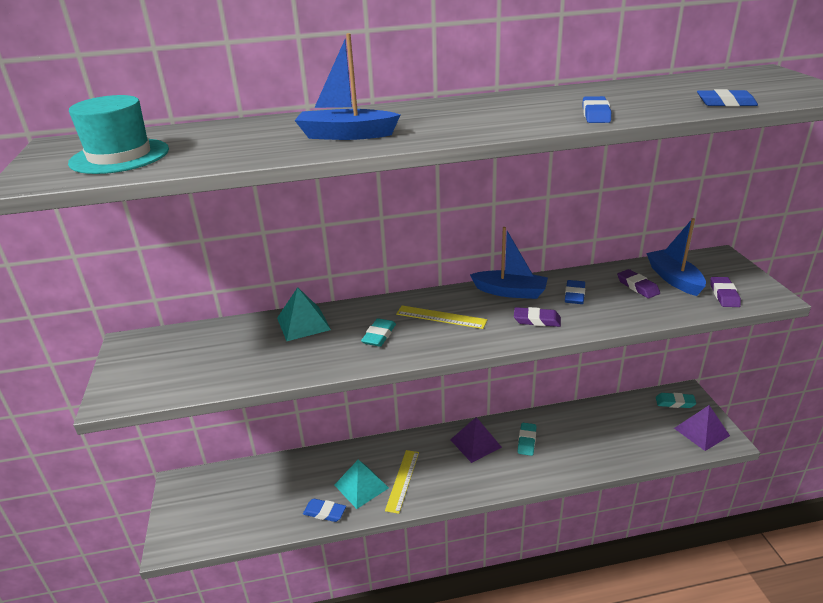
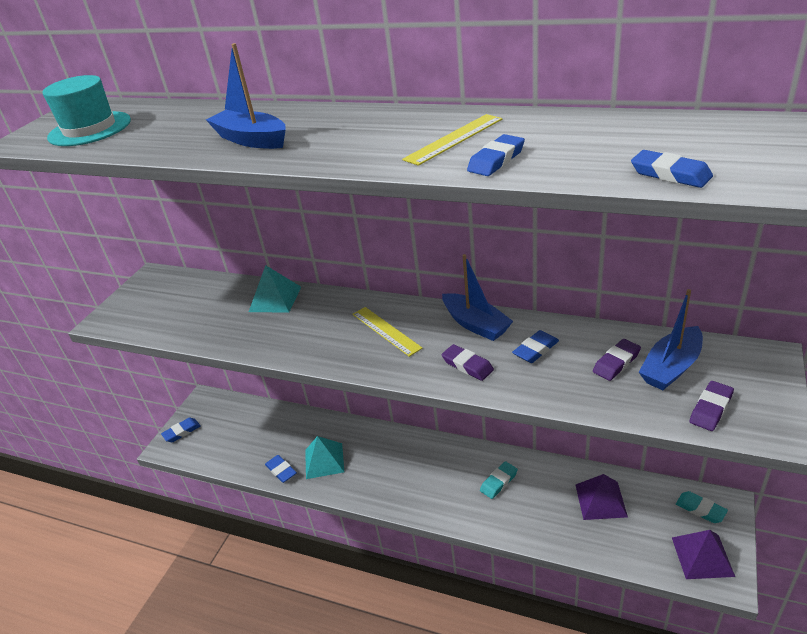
camera: 35 degrees right, 5 degrees up
turquoise eraser [361,318,396,347] -> none
yellow ruler [385,450,419,514] -> yellow ruler moved to [402,114,503,166]
purple pyramid [450,417,502,463] -> purple pyramid moved to [576,474,628,520]
purple eraser [617,269,660,298] -> purple eraser turned 45 degrees clockwise [593,339,641,381]
blue boat [646,218,706,296] -> blue boat turned 150 degrees counterclockwise [639,289,703,390]
none -> blue eraser [161,418,201,442]

